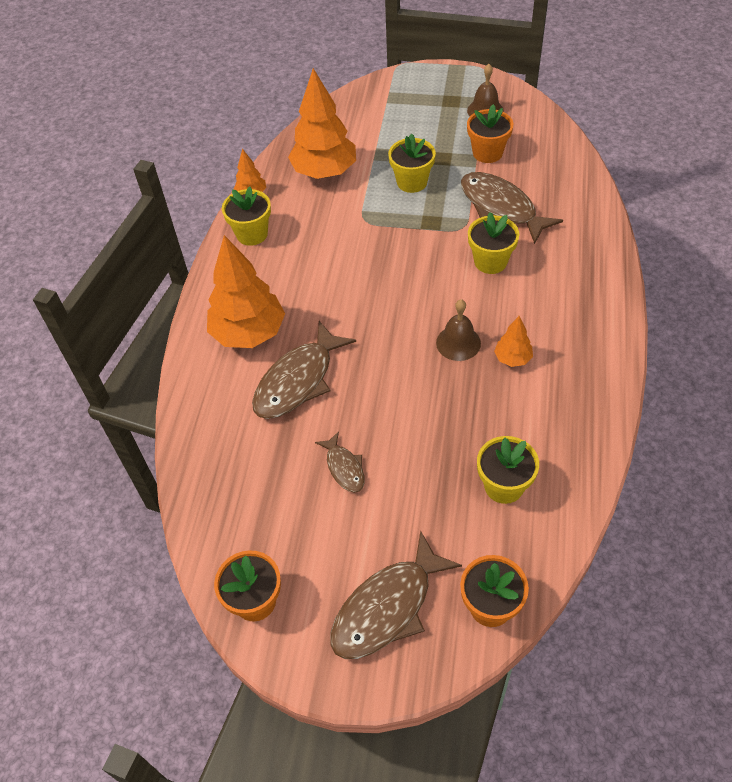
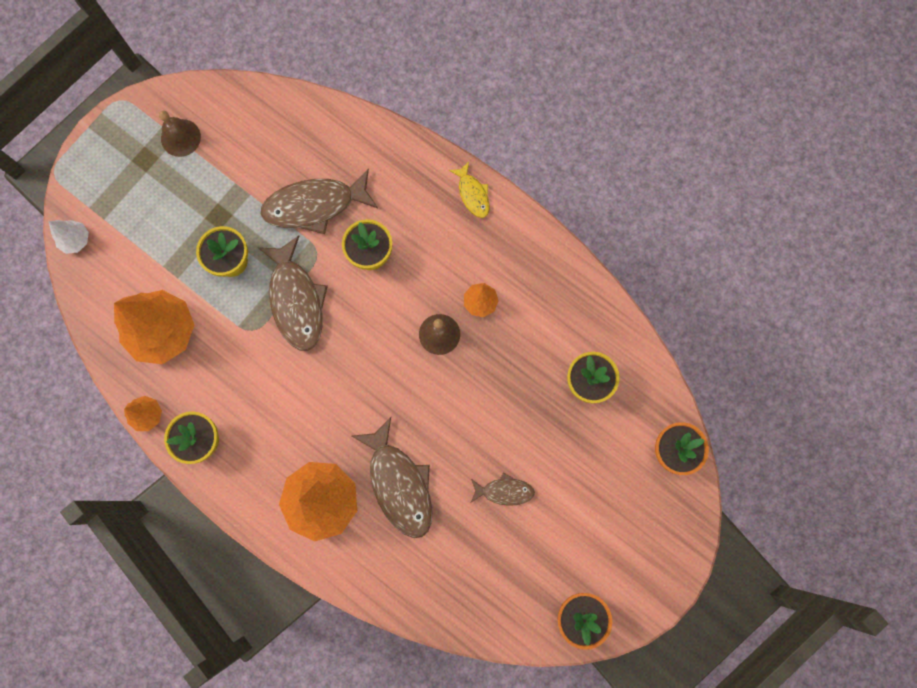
camera: 65 degrees left, 25 degrees up
brown fish [330,530,462,659] -> brown fish moved to [257,236,328,351]
orange flower pot [467,104,513,163] -> none
none -> white tree [49,220,89,254]
none -> yellow fish [449,162,490,218]

